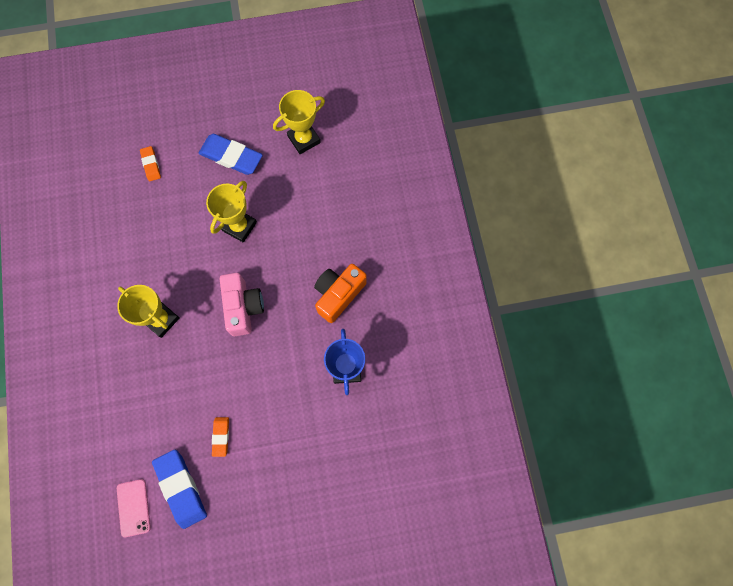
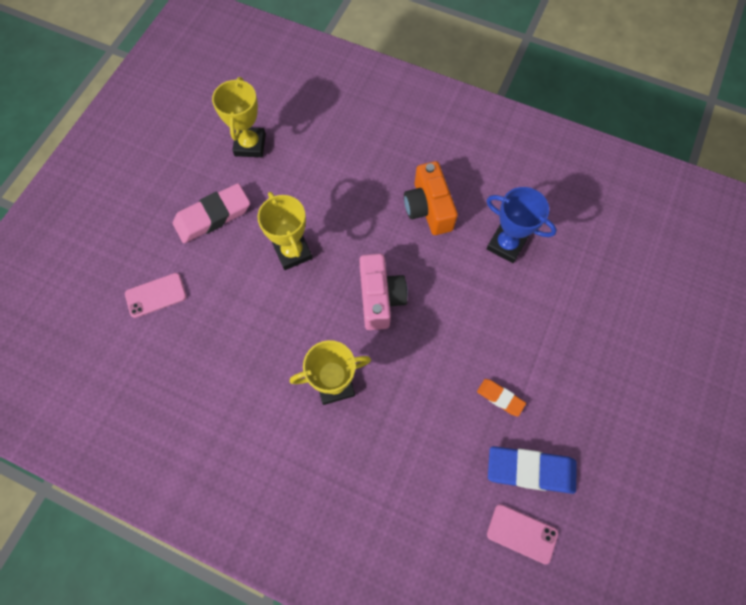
camera: 55 degrees left, 5 degrees down
orange eraser [140,146,161,181] -> pink phone [125,273,187,318]
blue eraser [199,134,263,175] -> pink eraser [173,183,250,243]
pink camera [220,273,264,336] -> pink camera turned 60 degrees clockwise [359,254,408,330]

